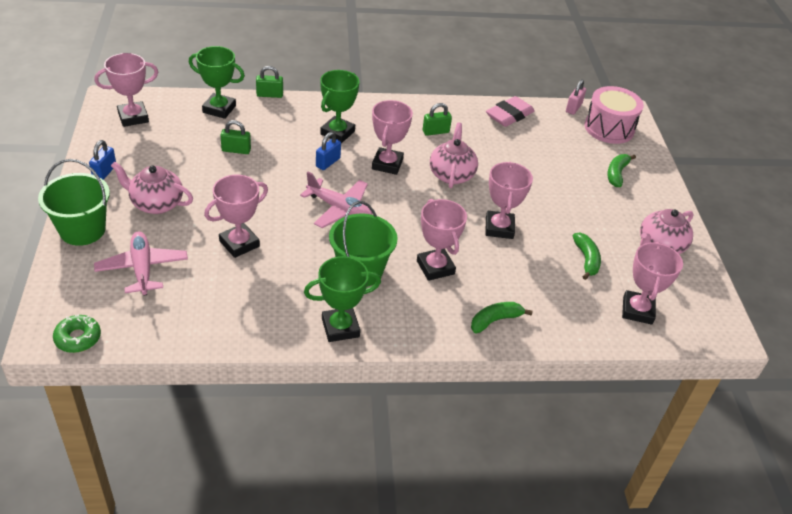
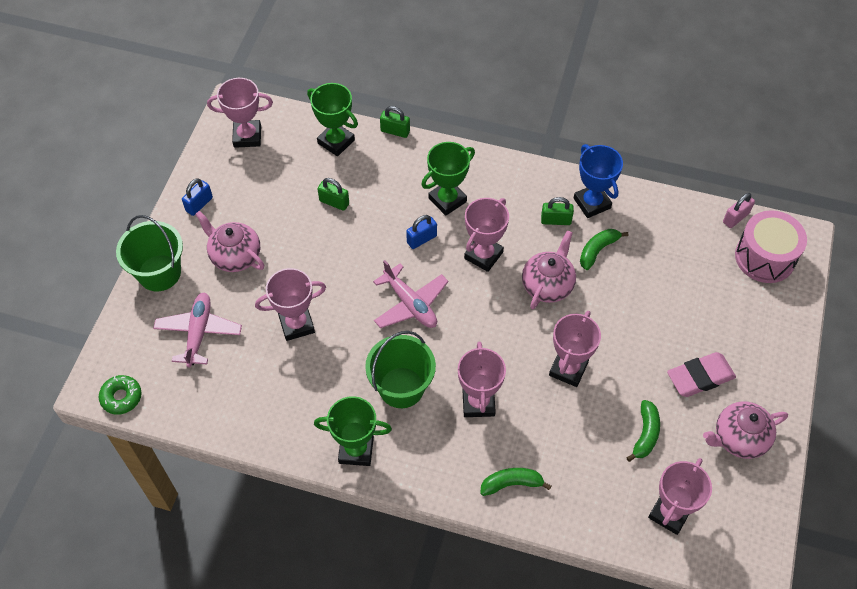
camera: 25 degrees right, 15 degrees up
pink eraser [486,96,535,127] -> pink eraser moved to [667,352,736,397]
green banana [607,154,636,187] -> green banana moved to [580,229,628,270]
none -> blue trophy [574,144,623,218]

